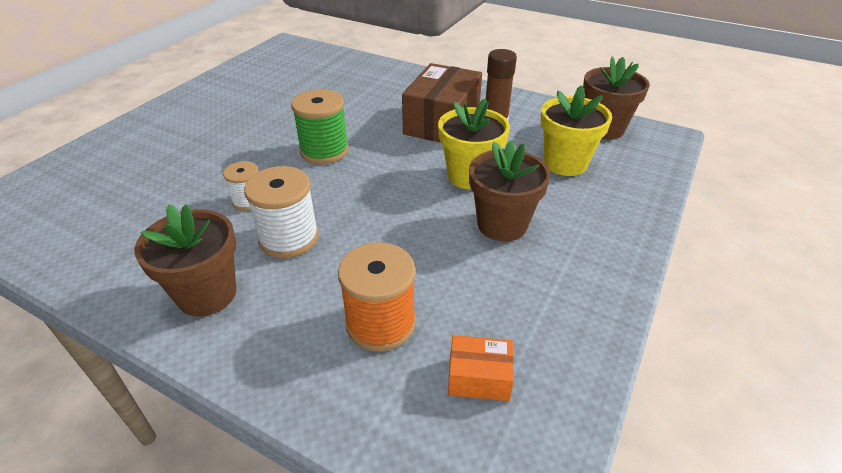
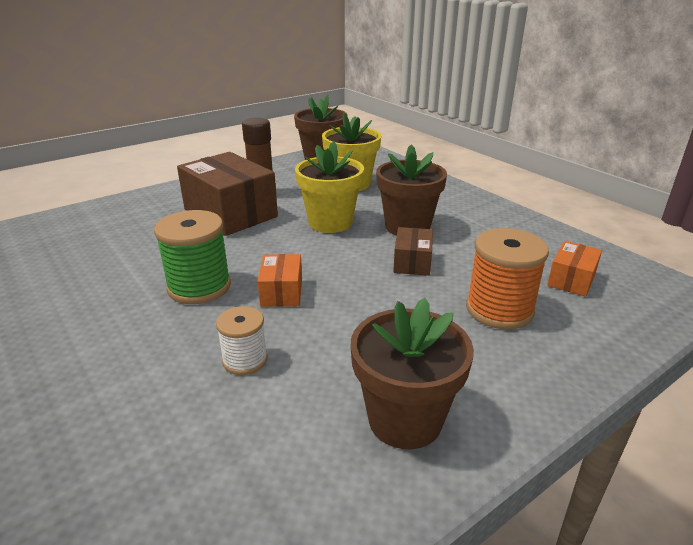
camera: 65 degrees left, 10 degrees down
white spool [244,166,319,258] -> none
none -> orange box [257,254,302,307]
none -> brown box [393,227,433,276]

